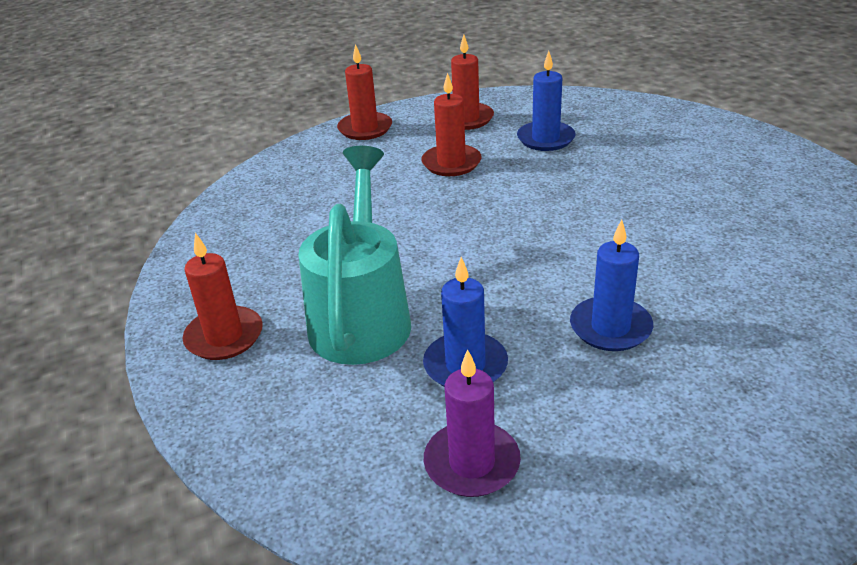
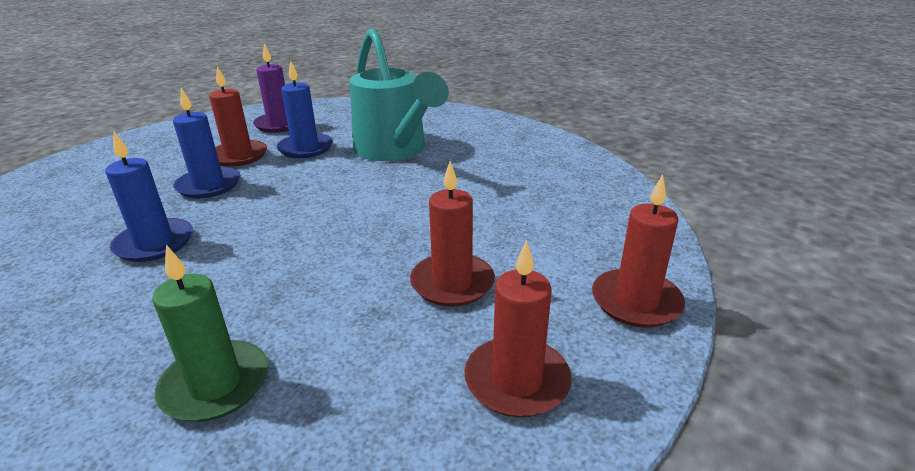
camera: 145 degrees right, 5 degrees down
red candle [182,233,263,360] -> red candle moved to [209,66,267,167]
blue candle [517,51,575,151] -> blue candle moved to [105,132,193,262]
none -> green candle [152,245,268,422]

